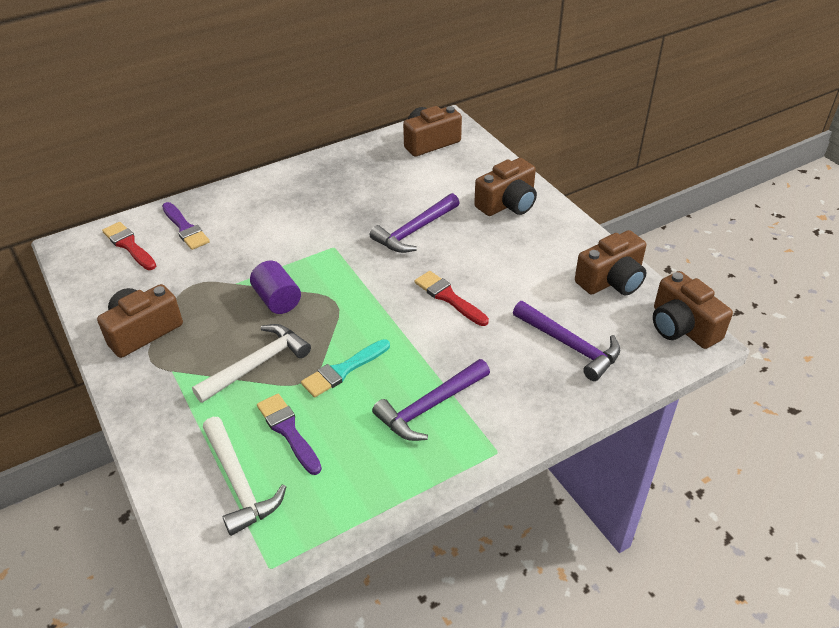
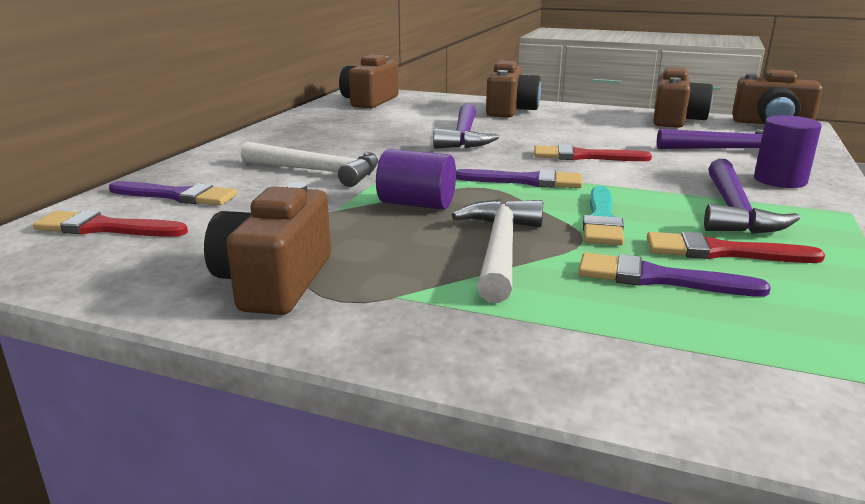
camera: 40 degrees left, 20 degrees down
white hammer [203,417,286,536] -> white hammer moved to [241,142,379,187]
none -> purple brush [456,169,583,188]
none -> red brush [647,232,825,263]
none -> purple cylinder [754,115,822,188]

